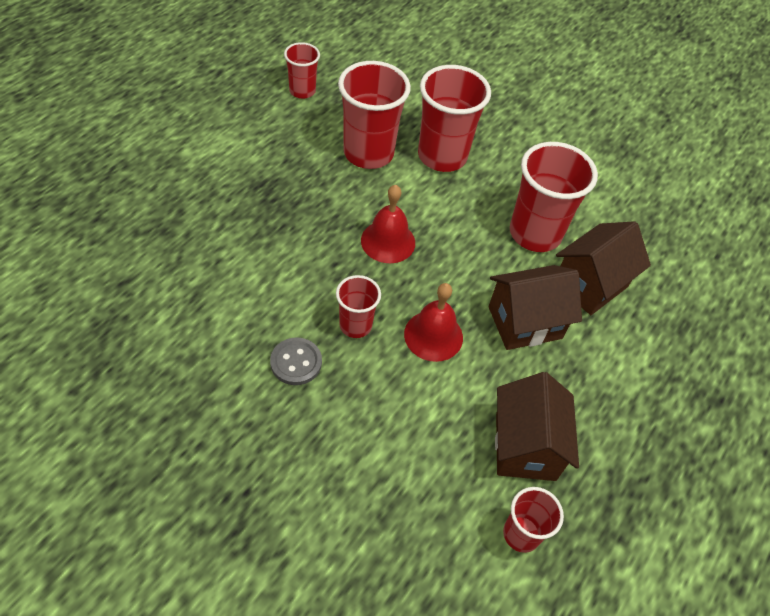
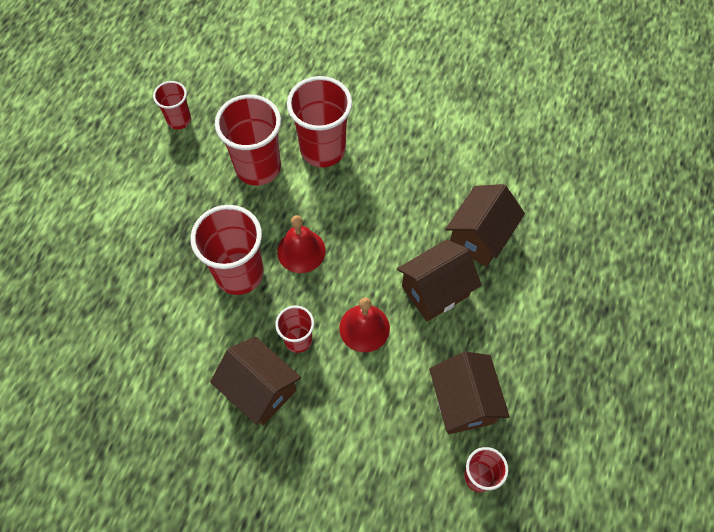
camera: 10 degrees left, 10 degrees up
grey button [270,337,322,385] -> brown house [210,336,301,425]
red cup [510,142,598,252] -> red cup moved to [191,205,264,295]

